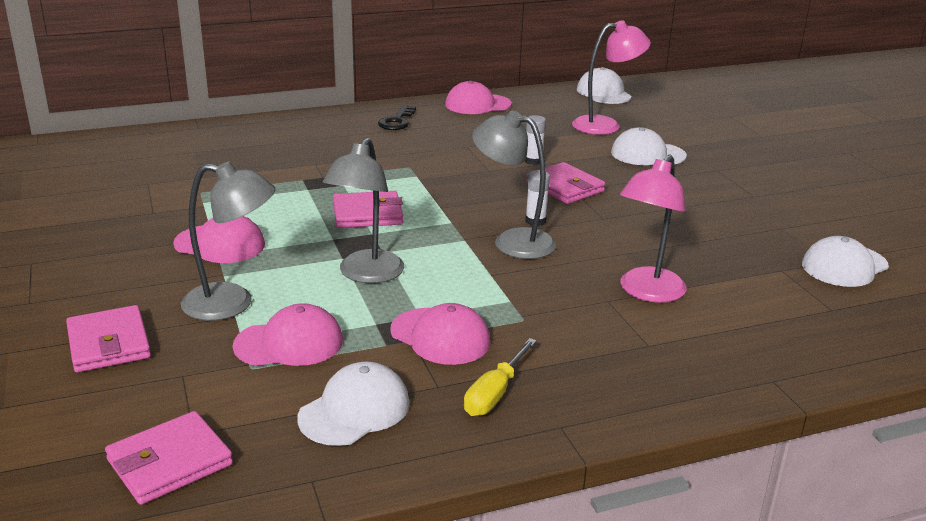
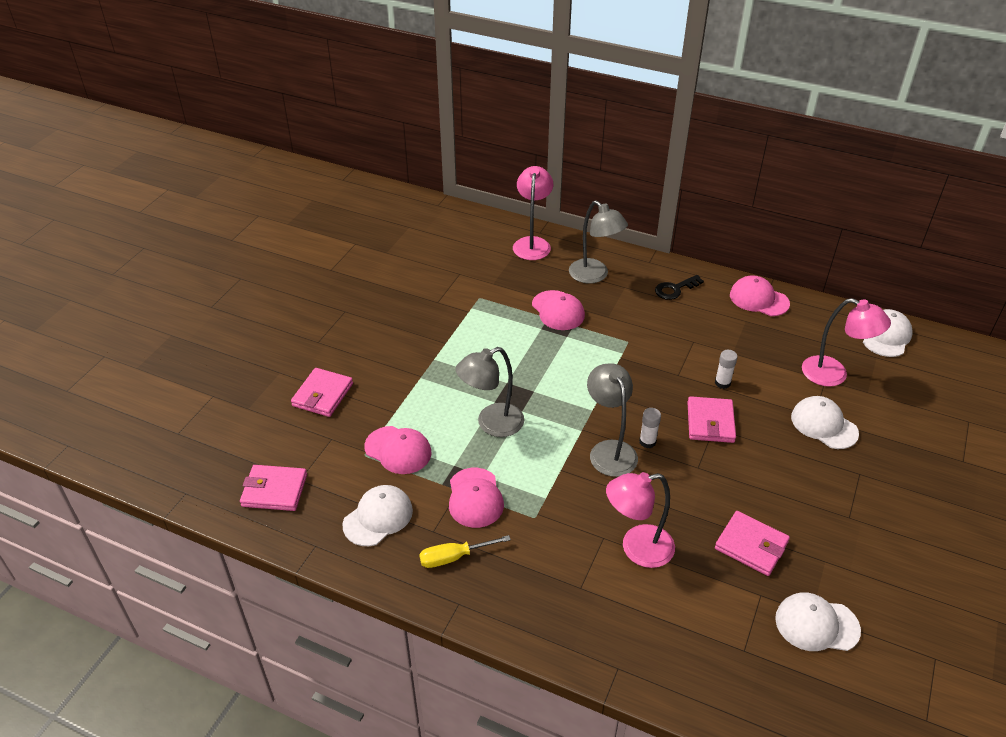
camera: 45 degrees right, 15 degrees up
pink cap [173,216,265,263] -> pink cap moved to [532,290,585,330]
grey lamp [181,162,276,321] -> grey lamp moved to [569,200,628,284]
white cap [297,362,410,446] -> white cap turned 45 degrees counterclockwise [343,485,413,546]
pink wallet [333,191,403,228] -> pink wallet moved to [715,511,790,576]
none -> pink lamp [513,166,553,260]

